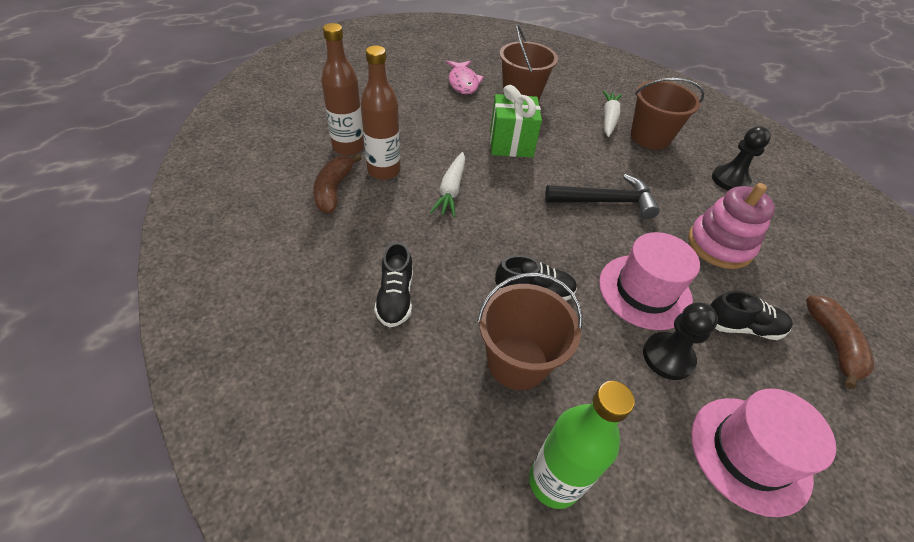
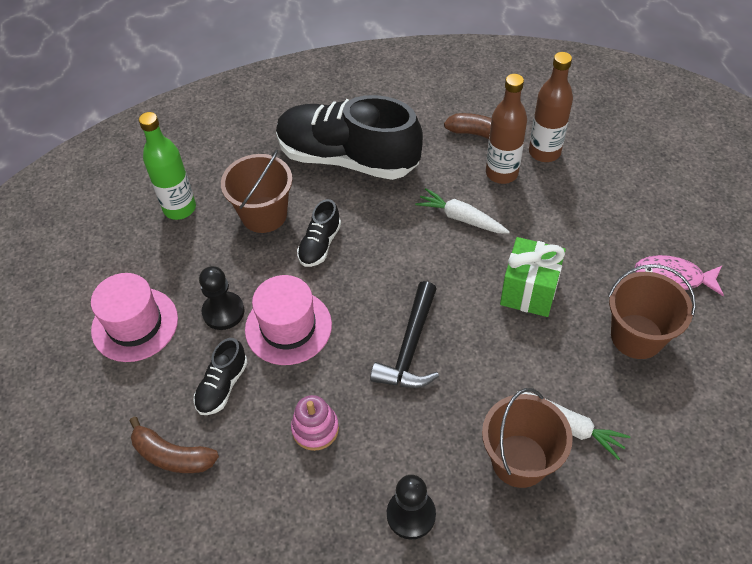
camera: 115 degrees right, 5 degrees up
black shoe [374,242,413,327] -> black shoe [276,95,423,180], size x2.32
pink stacking toy [688,183,775,269] -> pink stacking toy [291,395,339,451], size x0.66

